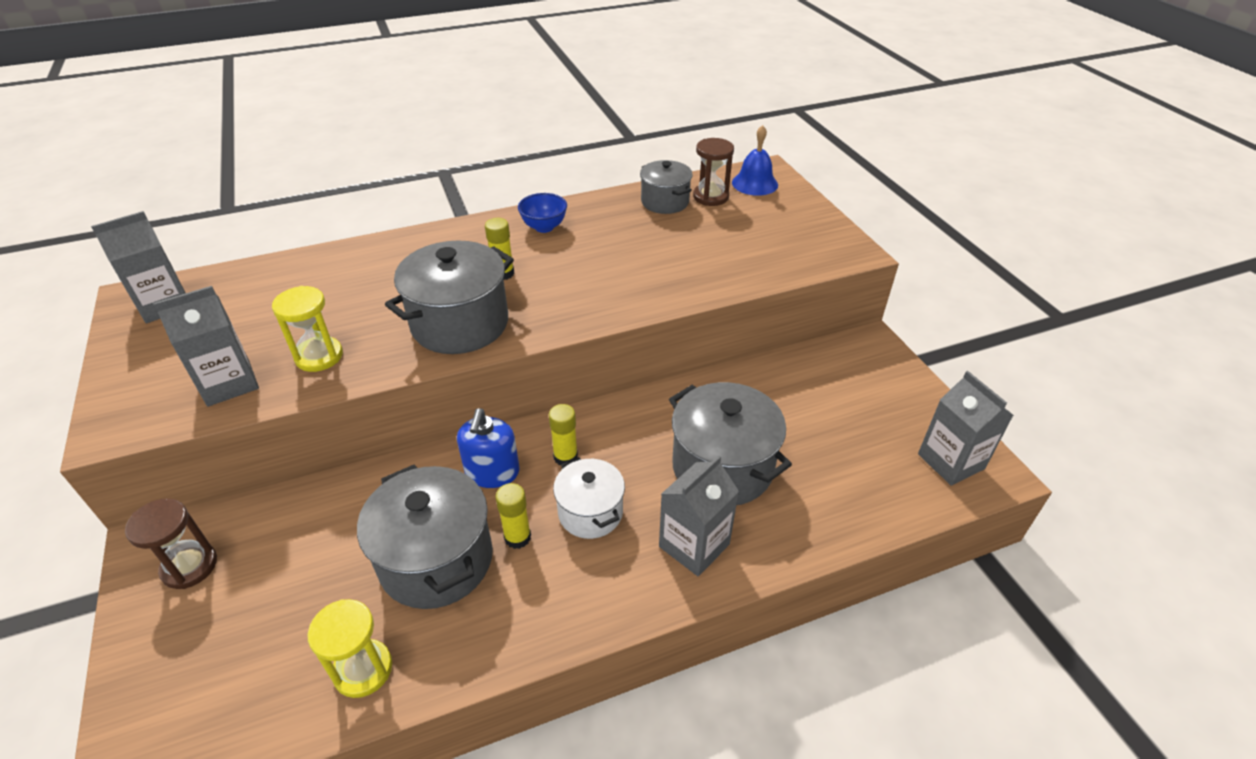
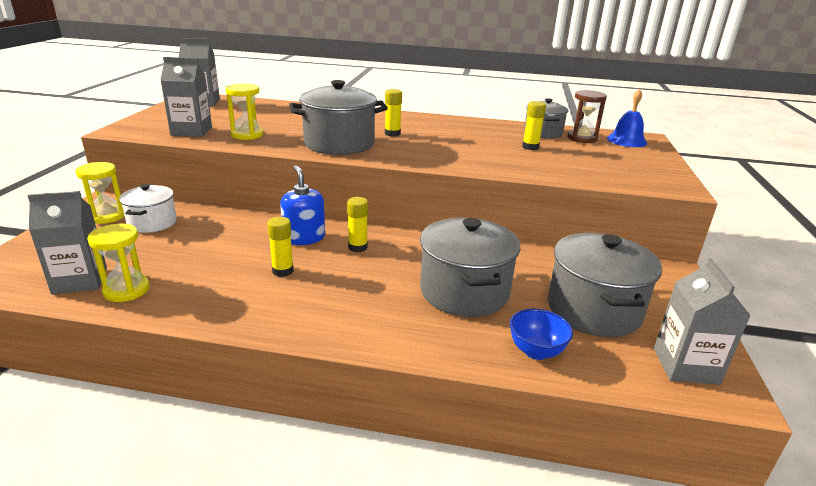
camera: 30 degrees right, 15 degrees down
brown hourglass [125,498,217,589] -> yellow hourglass [75,162,124,224]
grey pot [357,465,493,609] -> grey pot moved to [548,233,662,337]
blue soap dispenser [457,409,520,488] -> blue soap dispenser turned 120 degrees clockwise [280,165,325,245]
blue bowl [518,193,567,233] -> blue bowl moved to [510,309,573,360]
white pot [553,457,625,539] -> white pot moved to [119,184,177,233]
grey carton [659,455,739,577] -> grey carton moved to [27,191,107,295]
none -> yellow glue stick [522,101,546,150]

